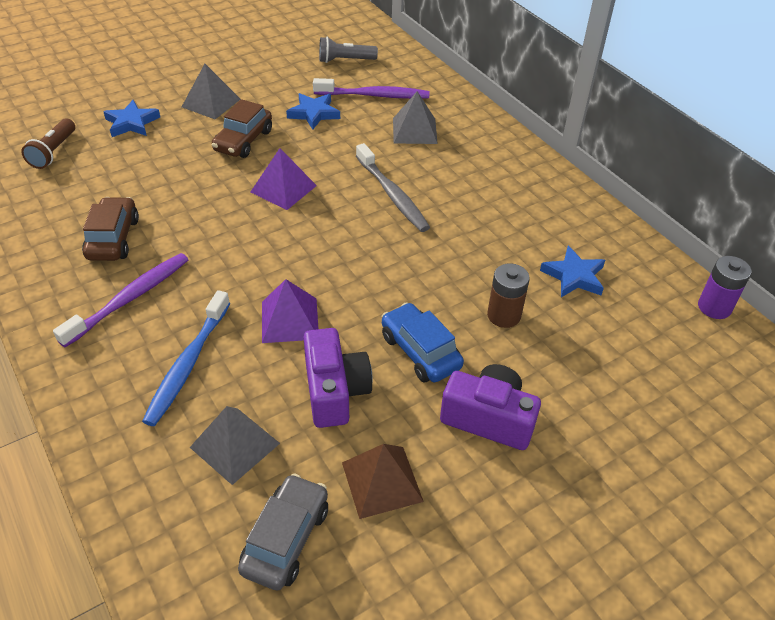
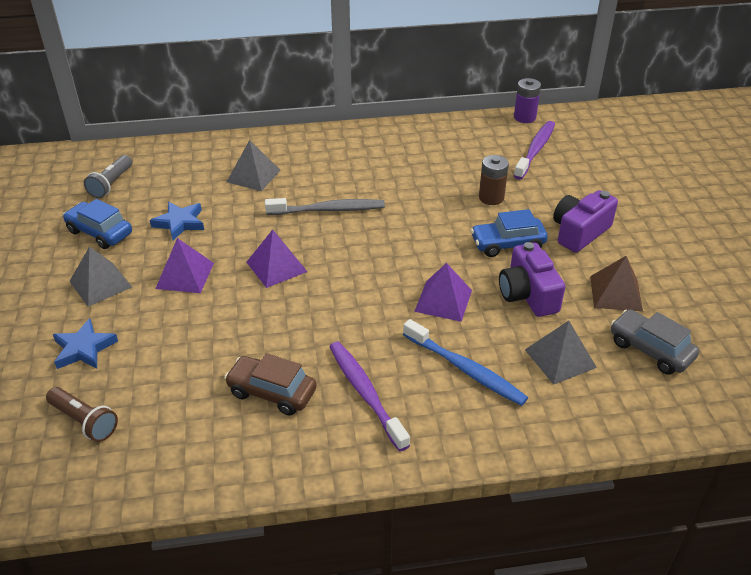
camera: 65 degrees left, 5 degrees down
brown car [211,99,272,158] -> purple pyramid [155,238,214,293]
purple camera [303,328,373,428] -> purple camera turned 120 degrees counterclockwise [499,242,565,317]
purple toothbrush [313,78,430,99] -> purple toothbrush moved to [514,121,555,180]
blue star [540,246,605,297] -> none
none -> blue car [63,199,132,249]

